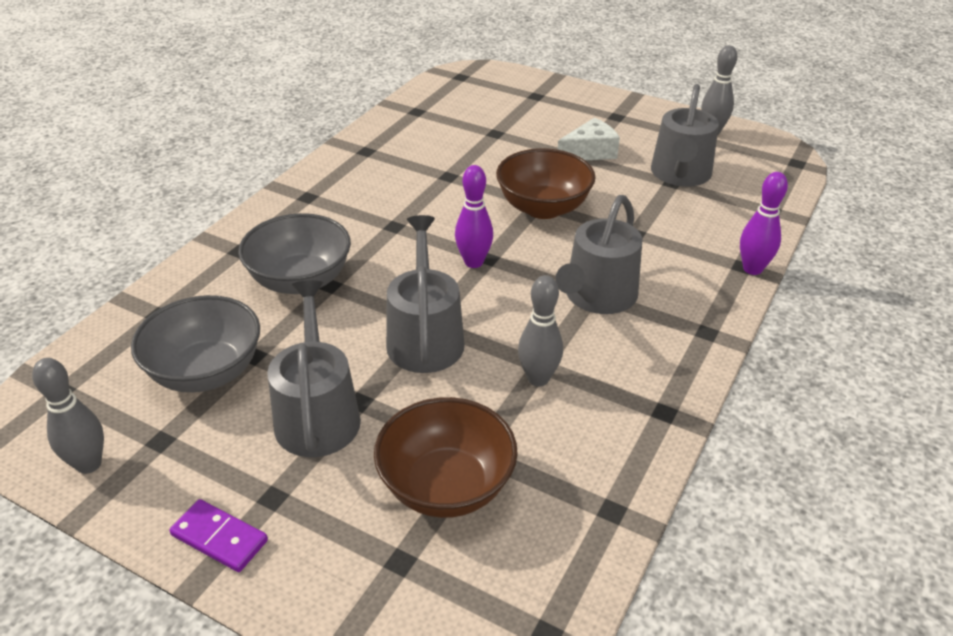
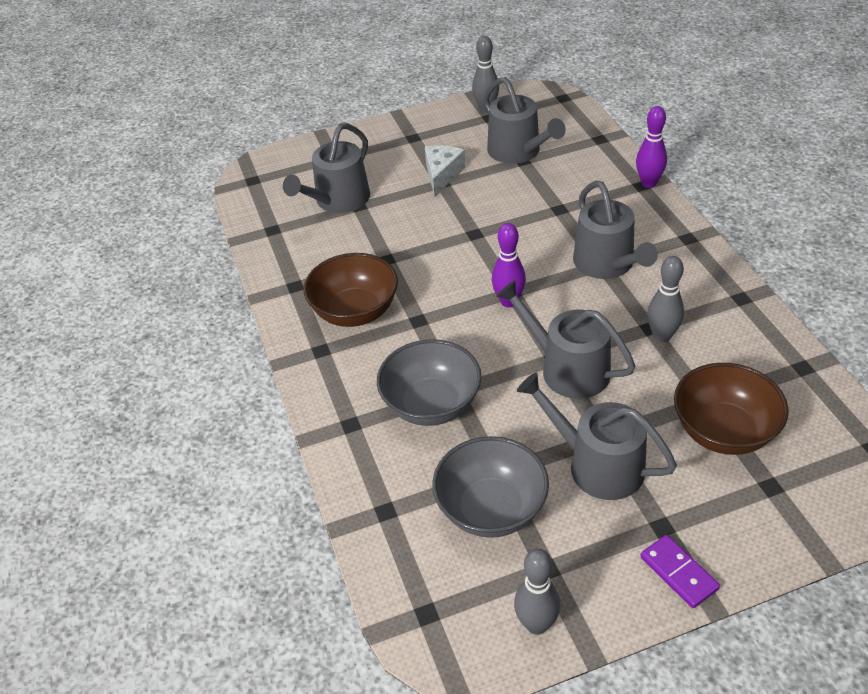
camera: 45 degrees left, 5 degrees up
purple domino [169,499,268,572] -> purple domino turned 75 degrees clockwise [640,535,720,608]
brown bowl [496,148,596,219] -> brown bowl moved to [304,253,398,327]
none -> grey watering can [283,123,370,213]

